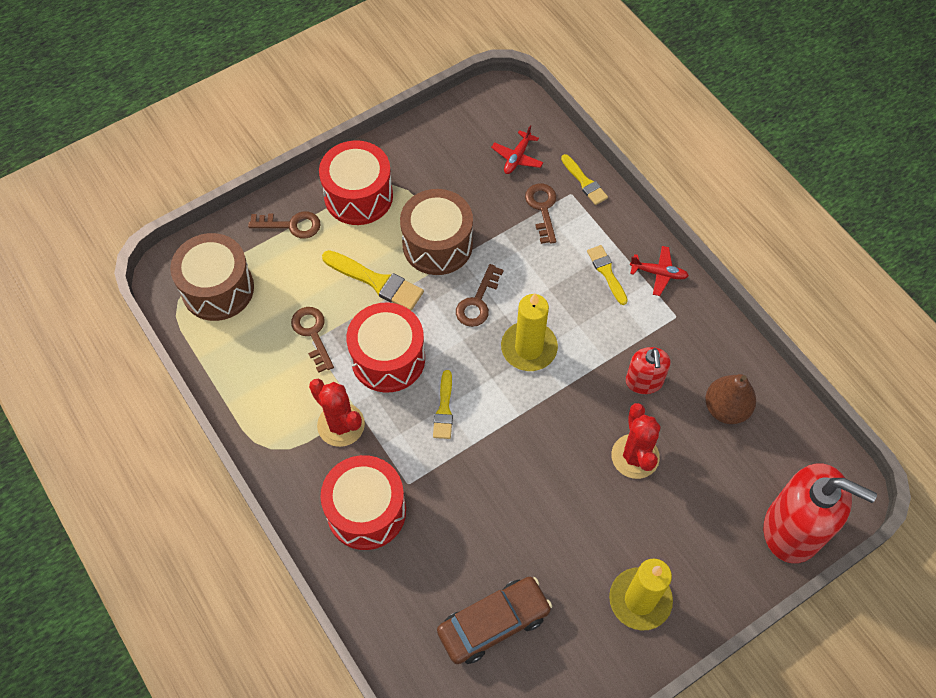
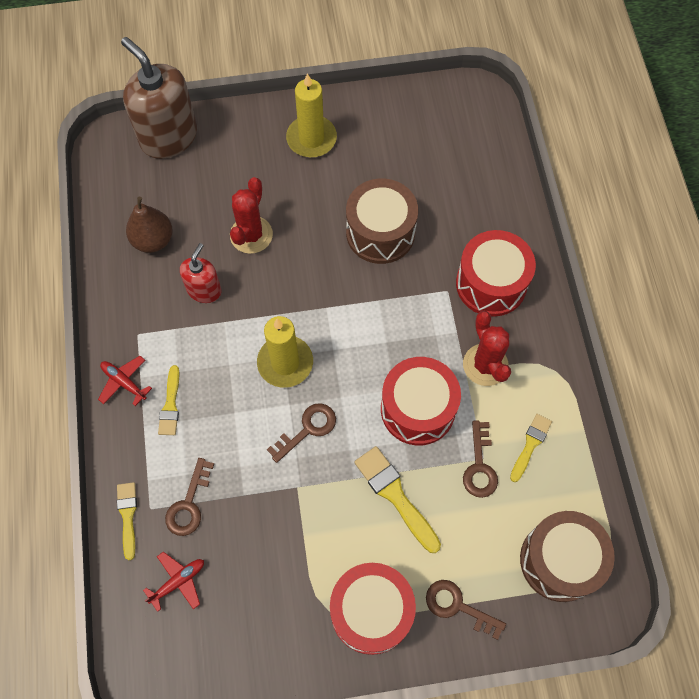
camera: 155 degrees left, 5 degrees up
brown drum [400,189,473,275] -> brown drum moved to [346,178,418,264]
yellow brush [433,370,453,439] -> yellow brush moved to [510,414,552,482]
brown car [437,577,552,664] -> none
red soap dispenser [764,463,877,563] -> brown soap dispenser [121,37,197,159]

